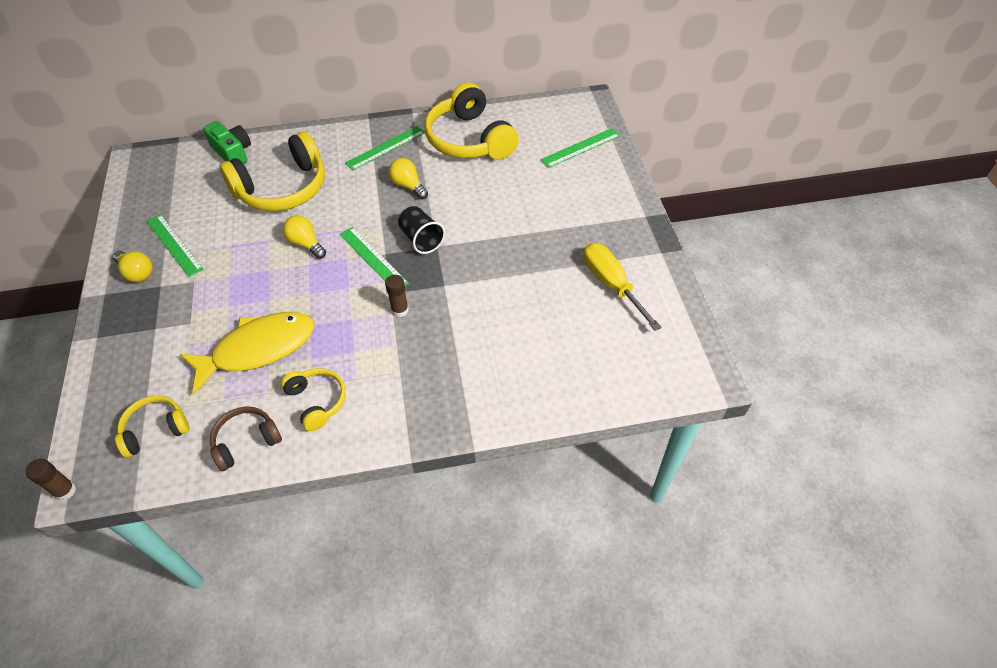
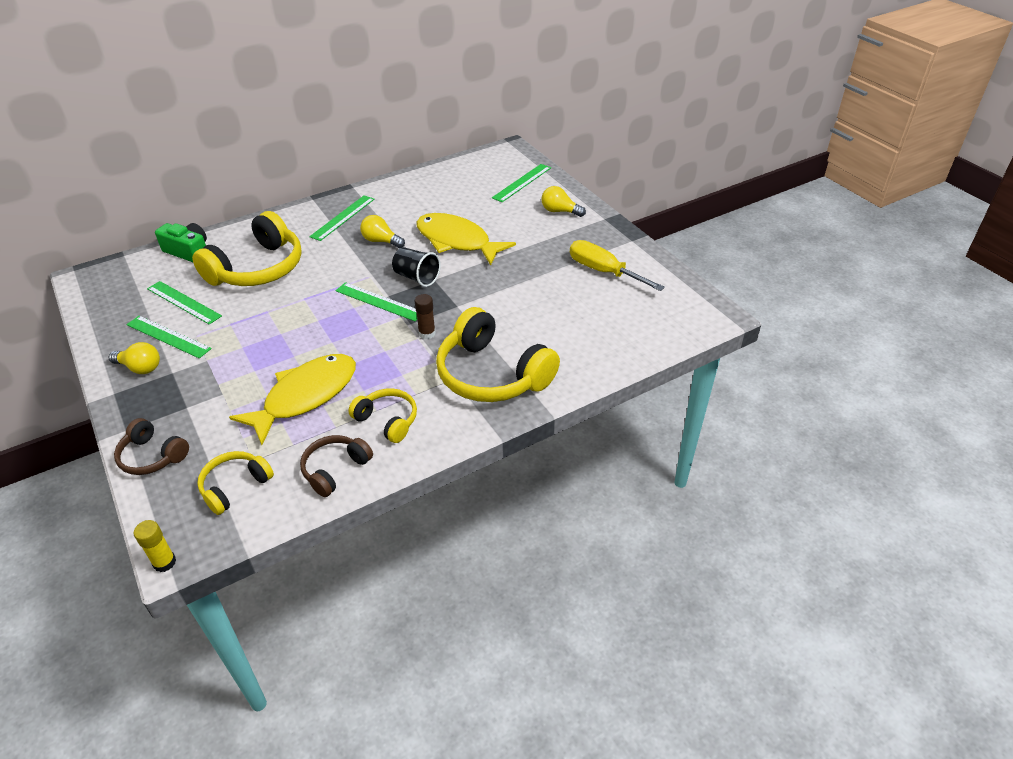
camera: 20 degrees left, 10 degrees down
brown glue stick [25,459,76,501] -> yellow glue stick [134,520,176,572]
yellow light bulb [283,215,326,259] -> yellow light bulb moved to [541,186,586,217]
yellow headphones [425,82,519,160] -> yellow headphones moved to [436,307,560,402]
none -> brown headphones [114,418,189,475]
none -> green ruler [147,281,222,325]
none -> yellow fish [416,213,516,265]

